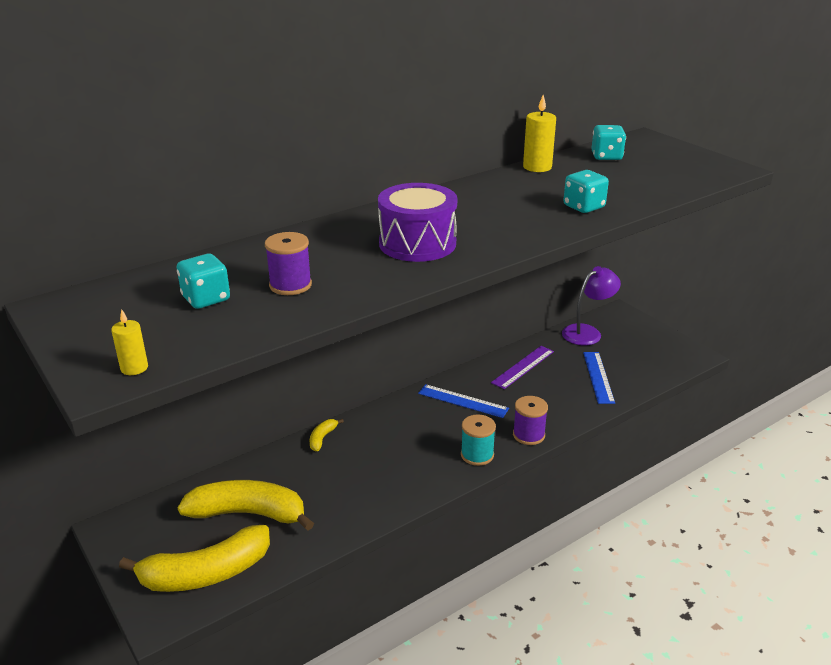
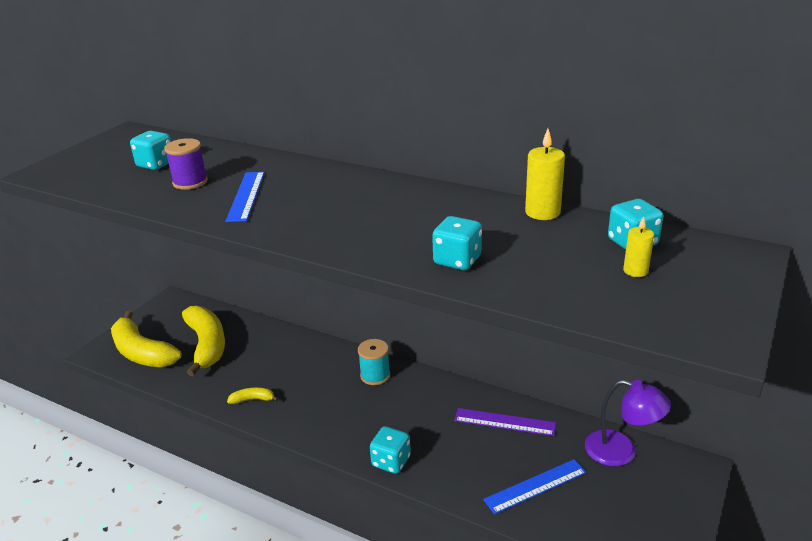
camera: 65 degrees right, 0 degrees up
yellow candle [111,309,148,375] -> yellow candle moved to [623,216,654,277]
yellow banana [310,419,344,451] -> yellow banana moved to [227,387,278,404]
purple drum [378,183,457,262] -> none
blue ruler [418,384,509,418] -> blue ruler moved to [225,172,264,222]
turquoise spool [461,414,496,466] -> turquoise spool moved to [358,339,390,385]
purple spool [513,396,548,445] -> turquoise dice [370,426,411,474]

